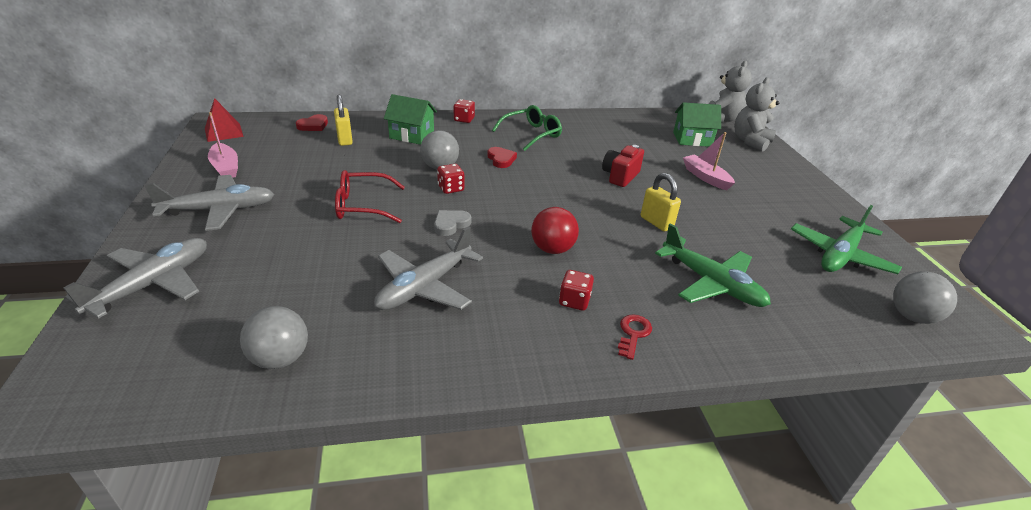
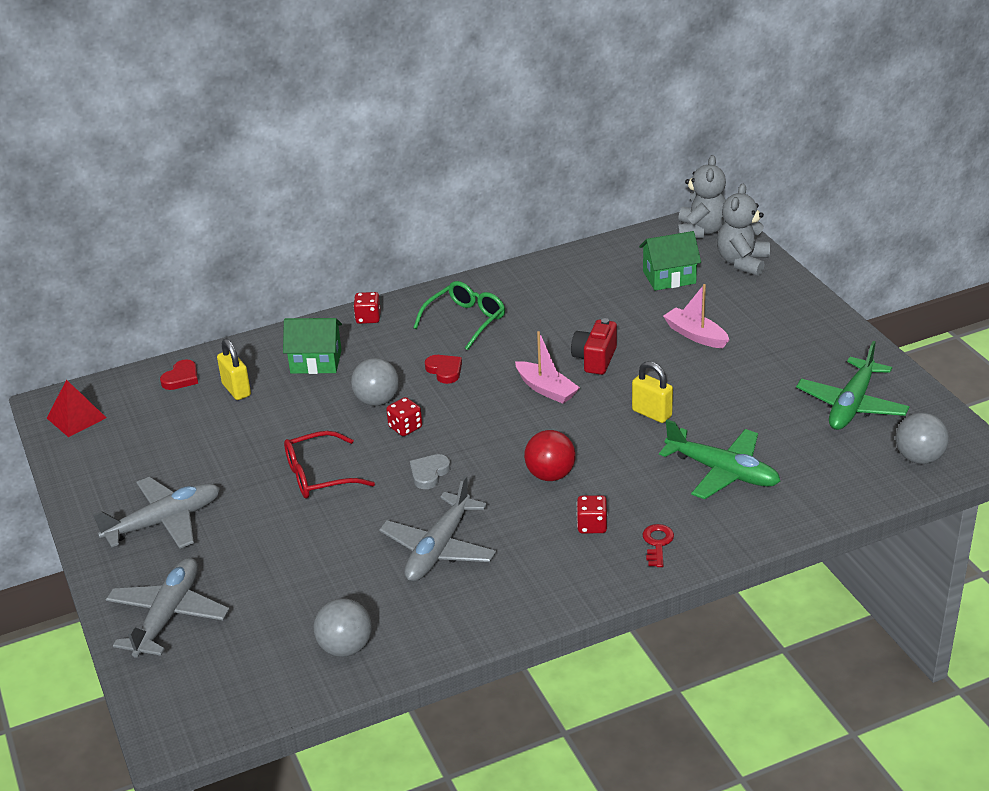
camera: 10 degrees left, 0 degrees up
pink boat [208,112,238,178] -> pink boat moved to [515,331,580,404]

